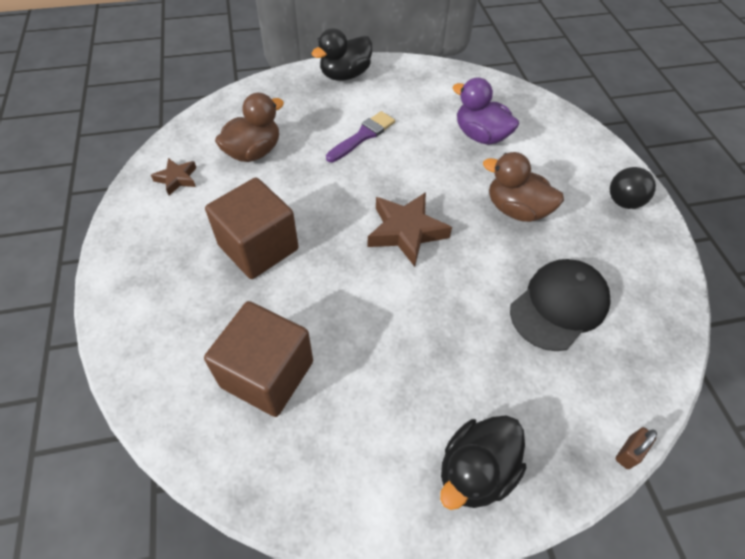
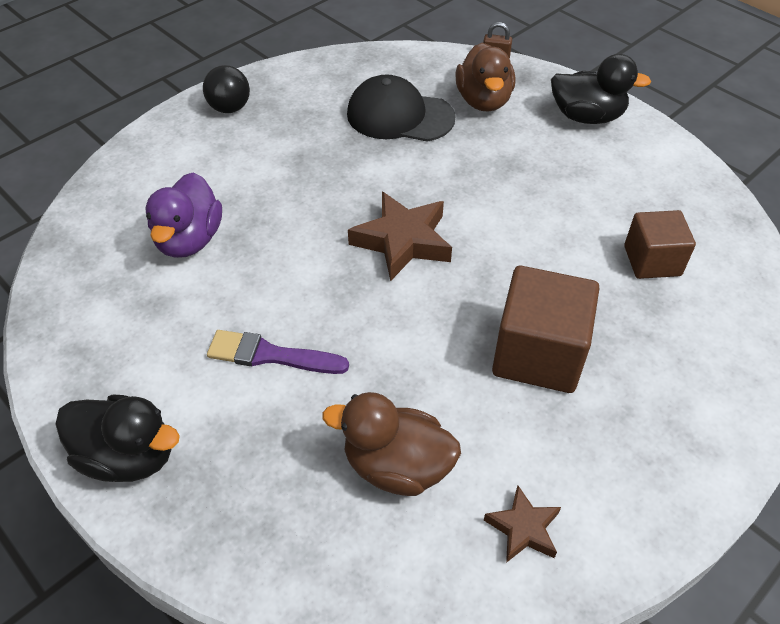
camera: 120 degrees left, 5 degrees down
brown cube [204,301,313,417] -> brown cube [624,210,696,279], size x0.64
brown duck [483,152,564,222] -> brown duck moved to [455,43,515,112]

